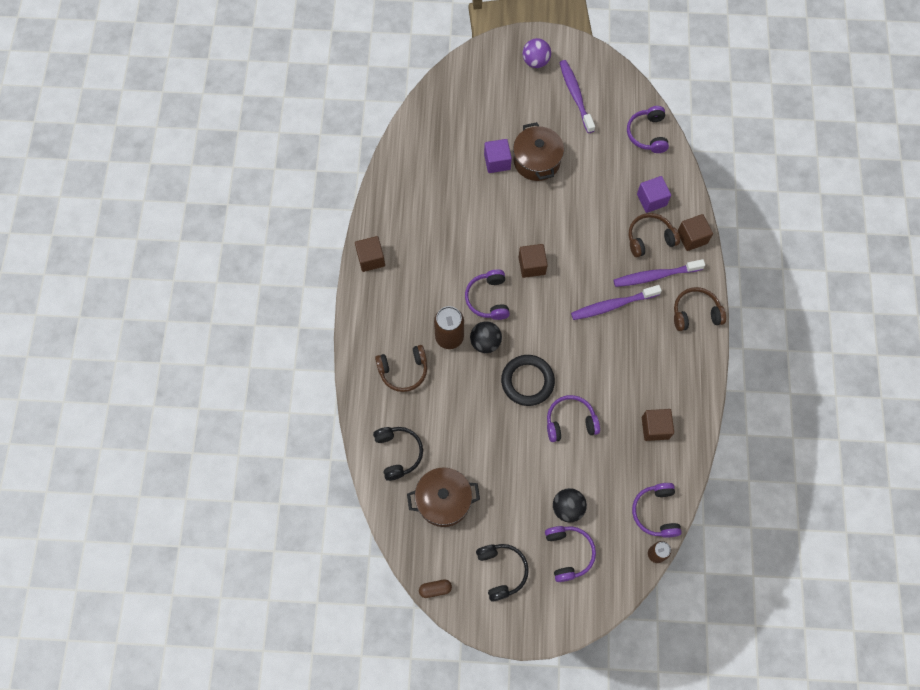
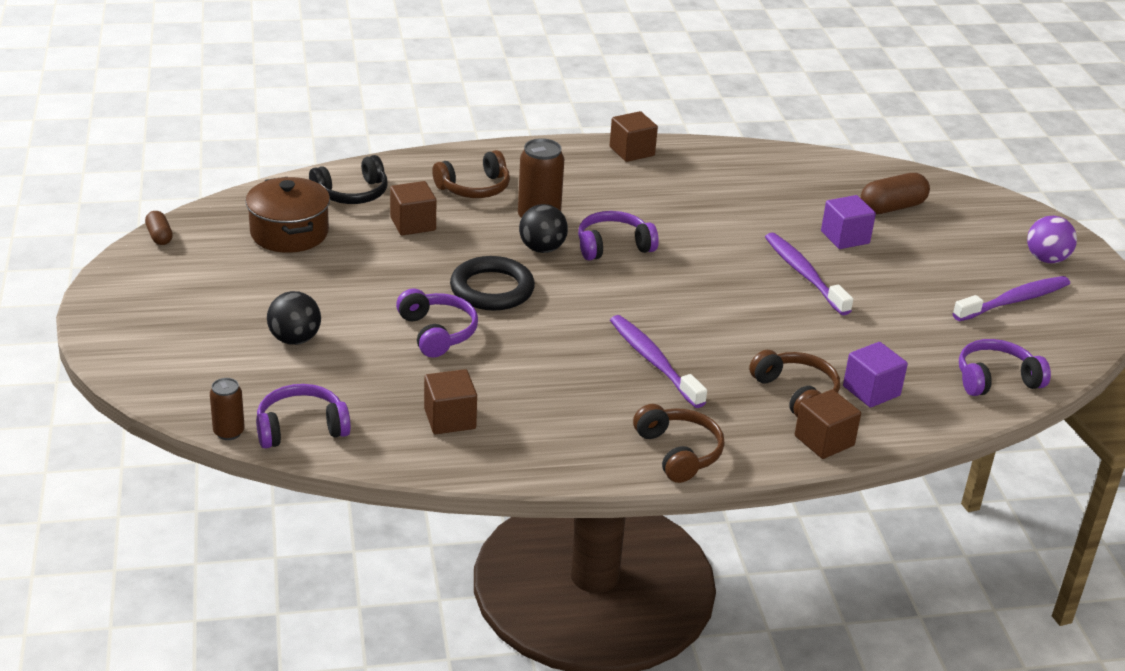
camera: 75 degrees right, 35 degrees down
brown headphones [375,345,427,392] -> brown headphones turned 90 degrees counterclockwise [432,150,510,198]
black headphones [476,544,529,601] -> none
brown pot [513,122,564,181] -> none
brown cube [519,244,548,278] -> brown cube moved to [390,181,436,235]
purple headphones [545,526,596,582] -> none
purple toothbrush [614,259,705,287] -> purple toothbrush moved to [765,233,853,315]
none -> brown capsule [861,173,930,214]

